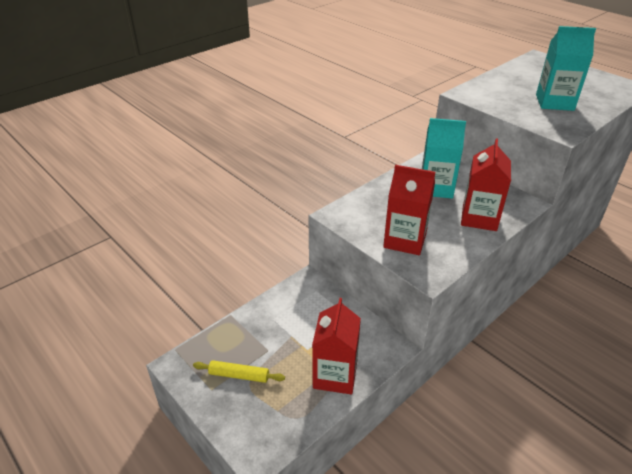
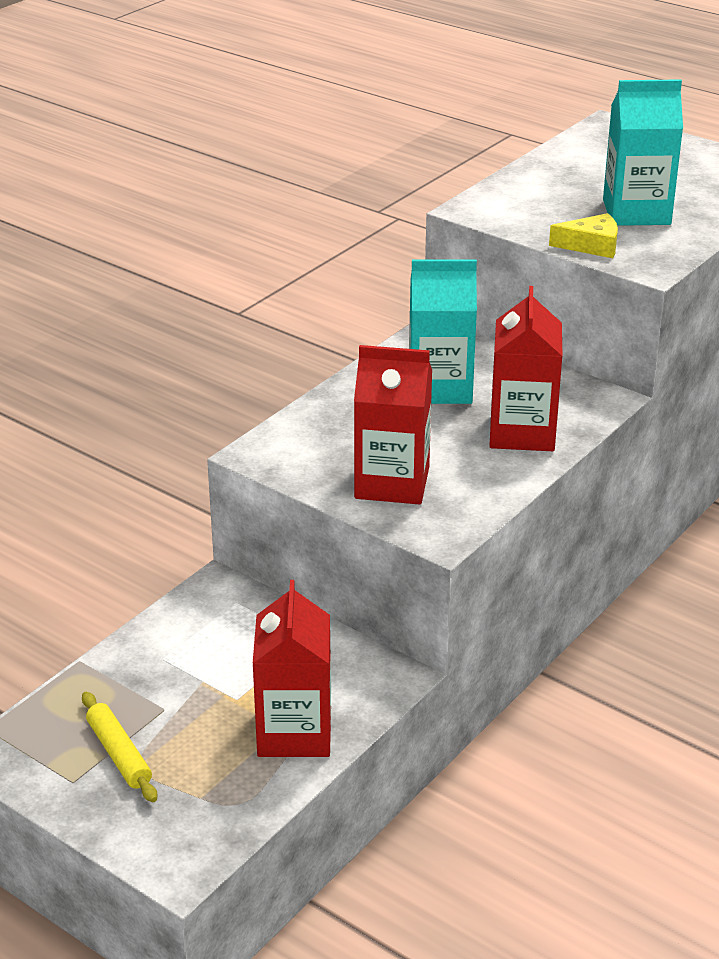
camera: 10 degrees left, 5 degrees down
yellow rolling pin [193,360,285,383] -> yellow rolling pin turned 60 degrees clockwise [82,692,157,802]
none -> yellow cheese [549,213,618,258]

